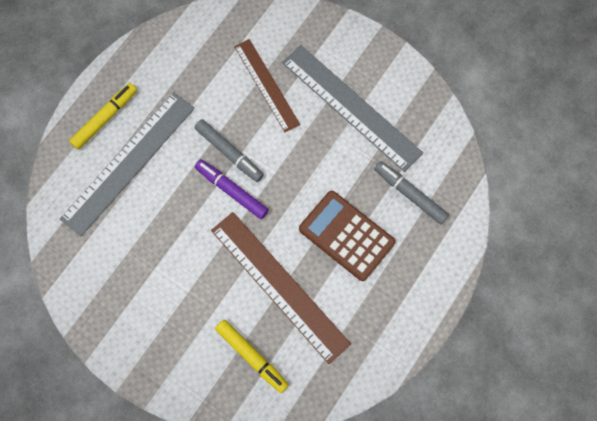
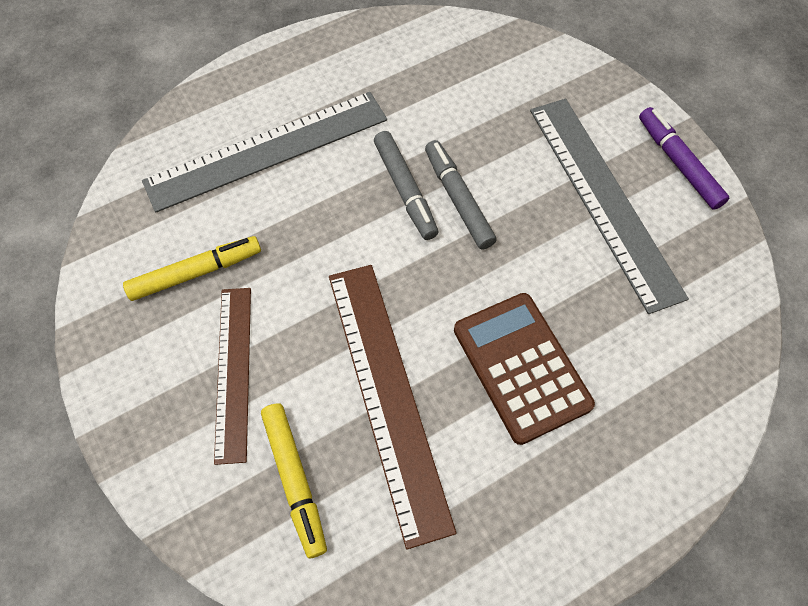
camera: 25 degrees right, 10 degrees down
yellow marker [69,83,137,150] -> yellow marker moved to [123,236,261,301]
purple marker [195,159,269,219] -> purple marker moved to [639,107,729,210]
brown ruler [234,39,300,132] -> brown ruler moved to [214,288,251,465]
grey marker [374,161,449,224] -> grey marker moved to [425,140,497,249]

